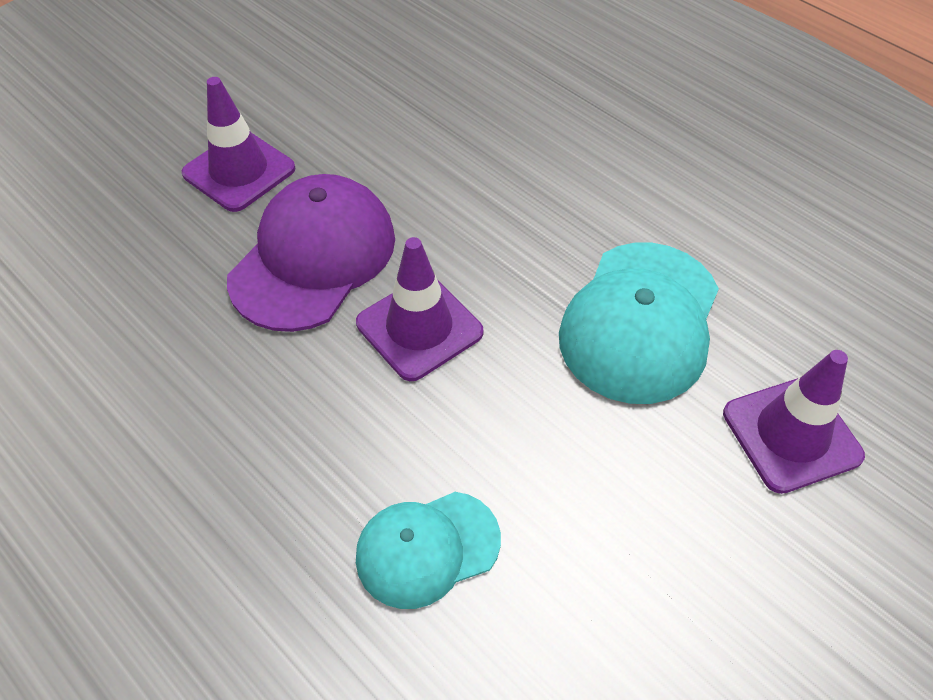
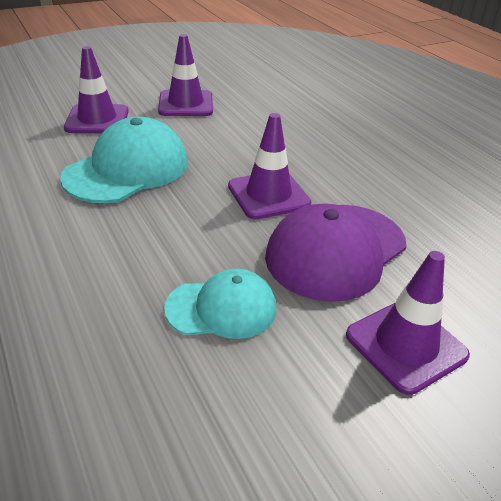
camera: 165 degrees left, 15 degrees down
turquoise cap [356,492,501,609] -> turquoise cap moved to [164,269,276,339]
none -> purple traffic cone [158,34,213,116]

